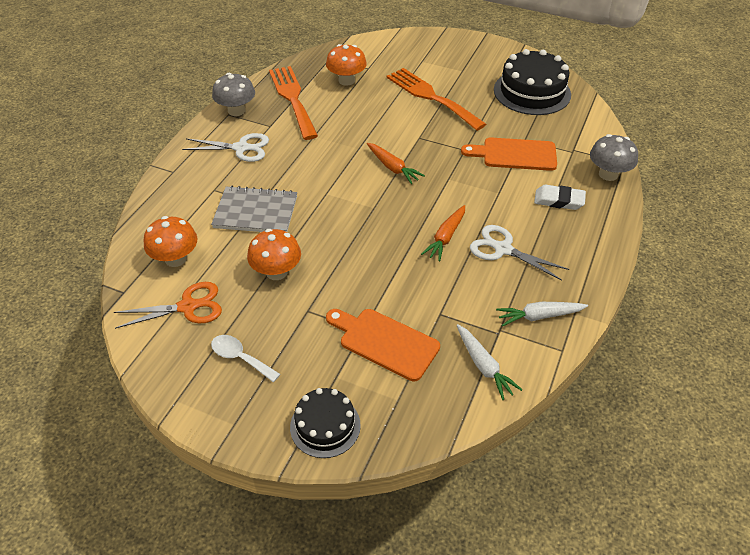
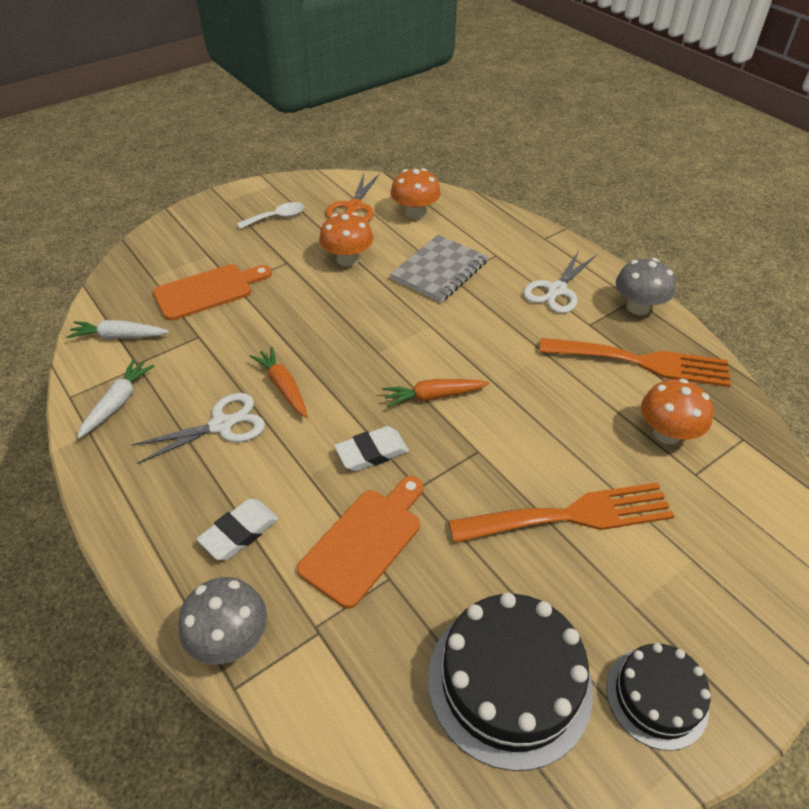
camera: 120 degrees right, 0 degrees up
black cake [290,388,361,458] -> black cake moved to [606,643,711,751]
none -> white eraser [334,426,409,471]

